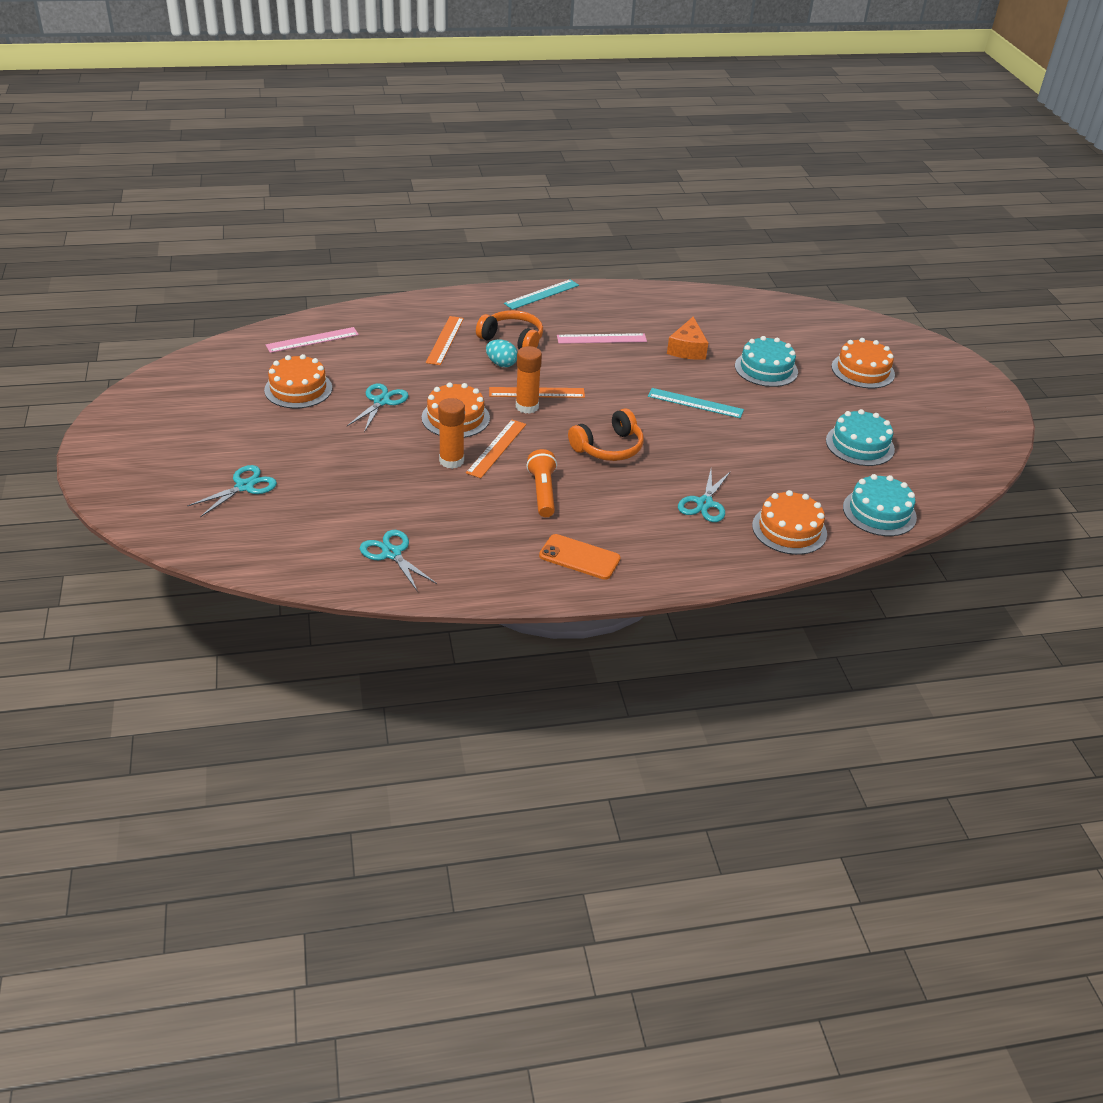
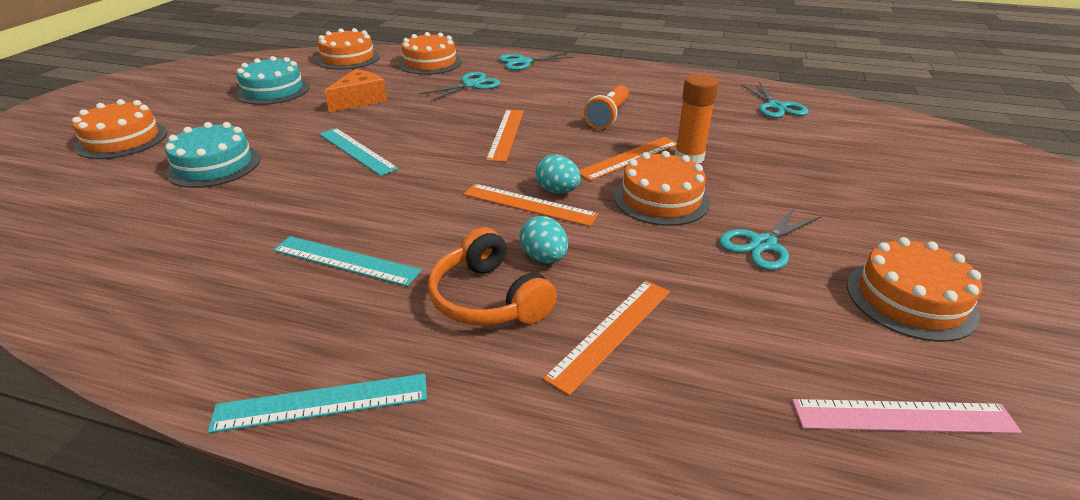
camera: 150 degrees left, 5 degrees down
turquoise scissors [187,465,277,517] -> turquoise scissors moved to [499,52,574,70]
orange glue stick [516,346,542,414] -> turquoise egg [536,155,581,194]
orange phone [539,534,621,580] -> none
pink ruler [557,333,647,344] -> turquoise ruler [273,236,421,287]
orange headphones [568,408,644,461] -> orange ruler [486,109,524,162]
orange cheese [667,317,708,360] -> orange cheese moved to [325,69,387,112]
turquoise cake [843,474,917,536] -> orange cake [316,28,380,70]

